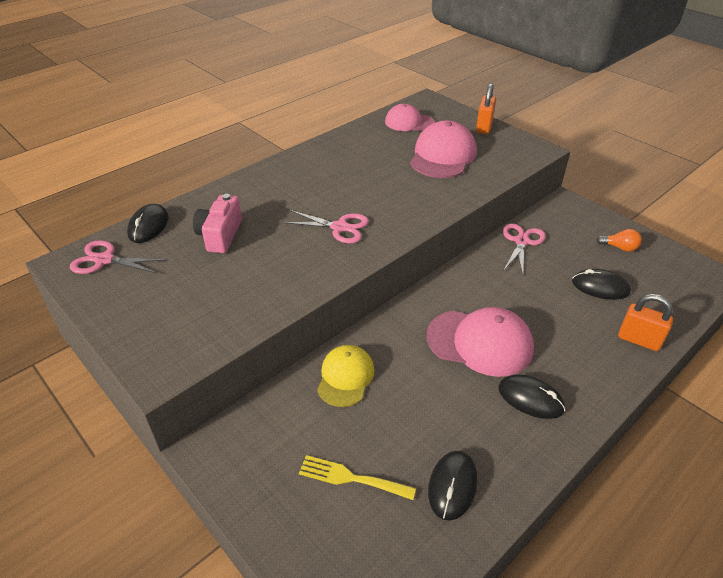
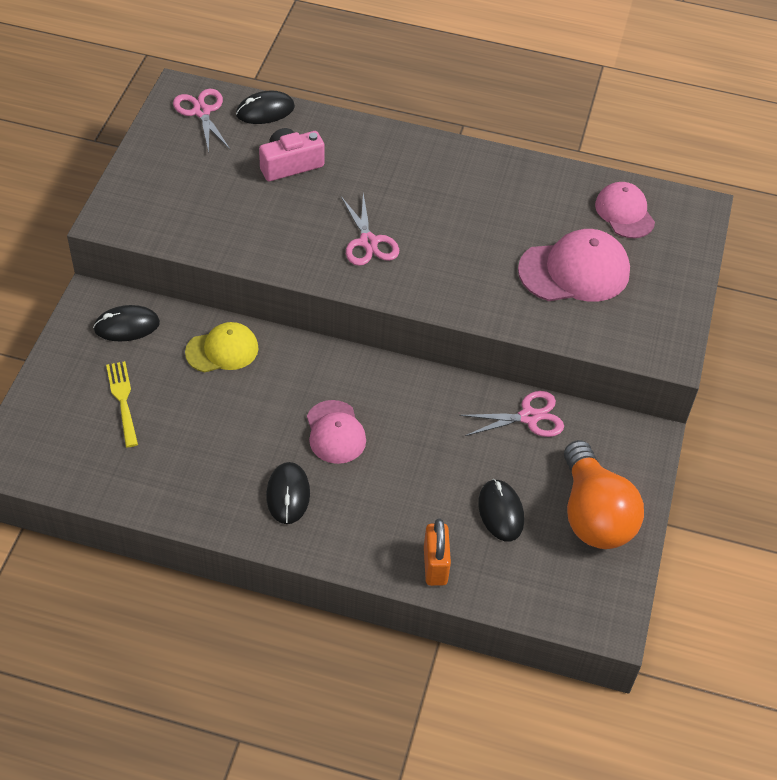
camera: 55 degrees right, 10 degrees up
pink cap [426,307,534,377] -> pink cap [307,400,366,464], size x0.64
black mouse [428,451,477,521] -> black mouse moved to [93,305,160,342]
orange padlock [476,83,496,134] -> none
orange light bulb [597,229,642,252] -> orange light bulb [564,440,644,549], size x2.42

